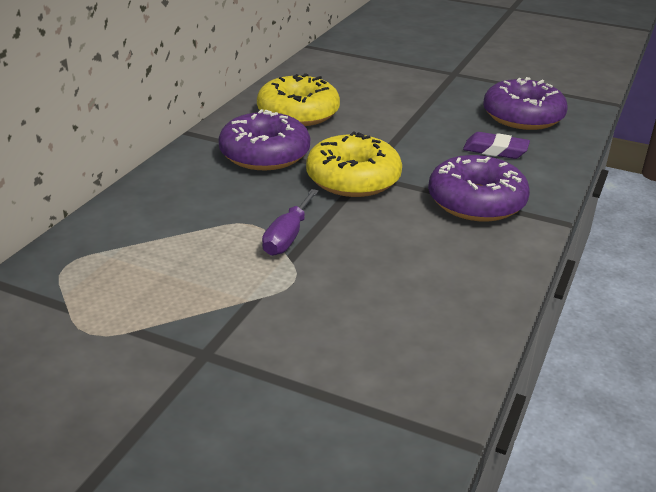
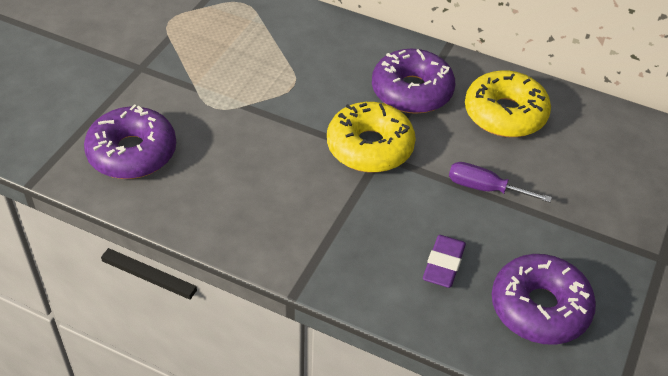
camera: 90 degrees right, 15 degrees up
purple screwdriver [262,189,319,256] -> purple screwdriver moved to [449,162,552,203]
purple donut [428,155,530,221] -> purple donut moved to [84,104,176,179]

